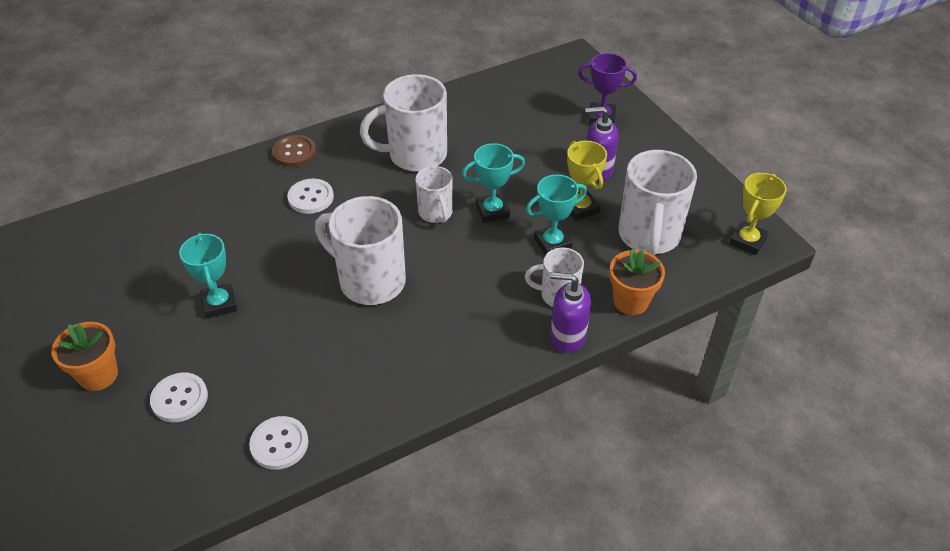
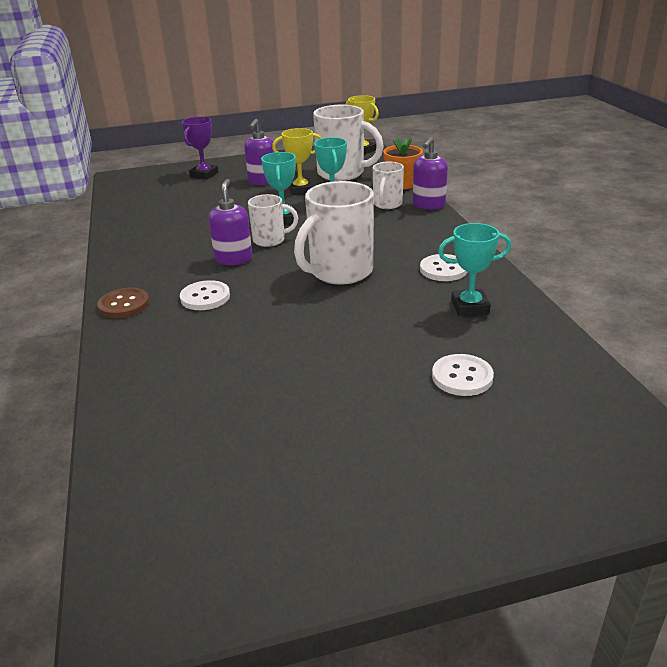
camera: 75 degrees left, 15 degrees down
orange flower pot [51,322,118,391] -> none
turquoise trophy [179,233,237,318] -> turquoise trophy moved to [438,223,511,316]
white button [249,416,309,470] -> white button moved to [420,254,467,281]
white mug [360,74,447,172] -> none
none -> purple soap dispenser [209,179,253,265]

